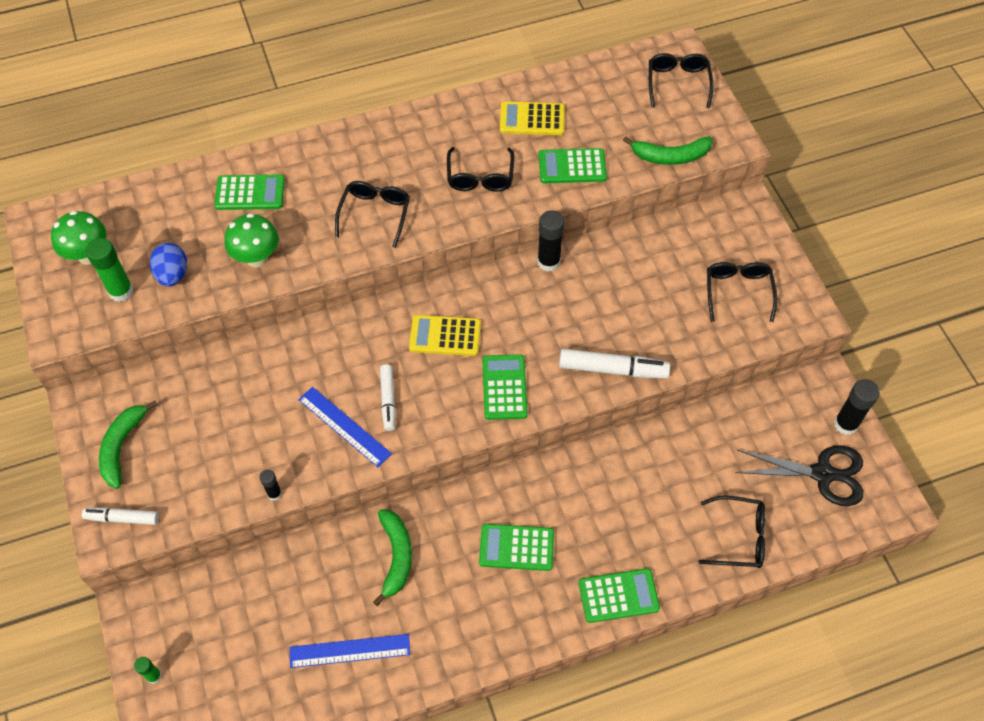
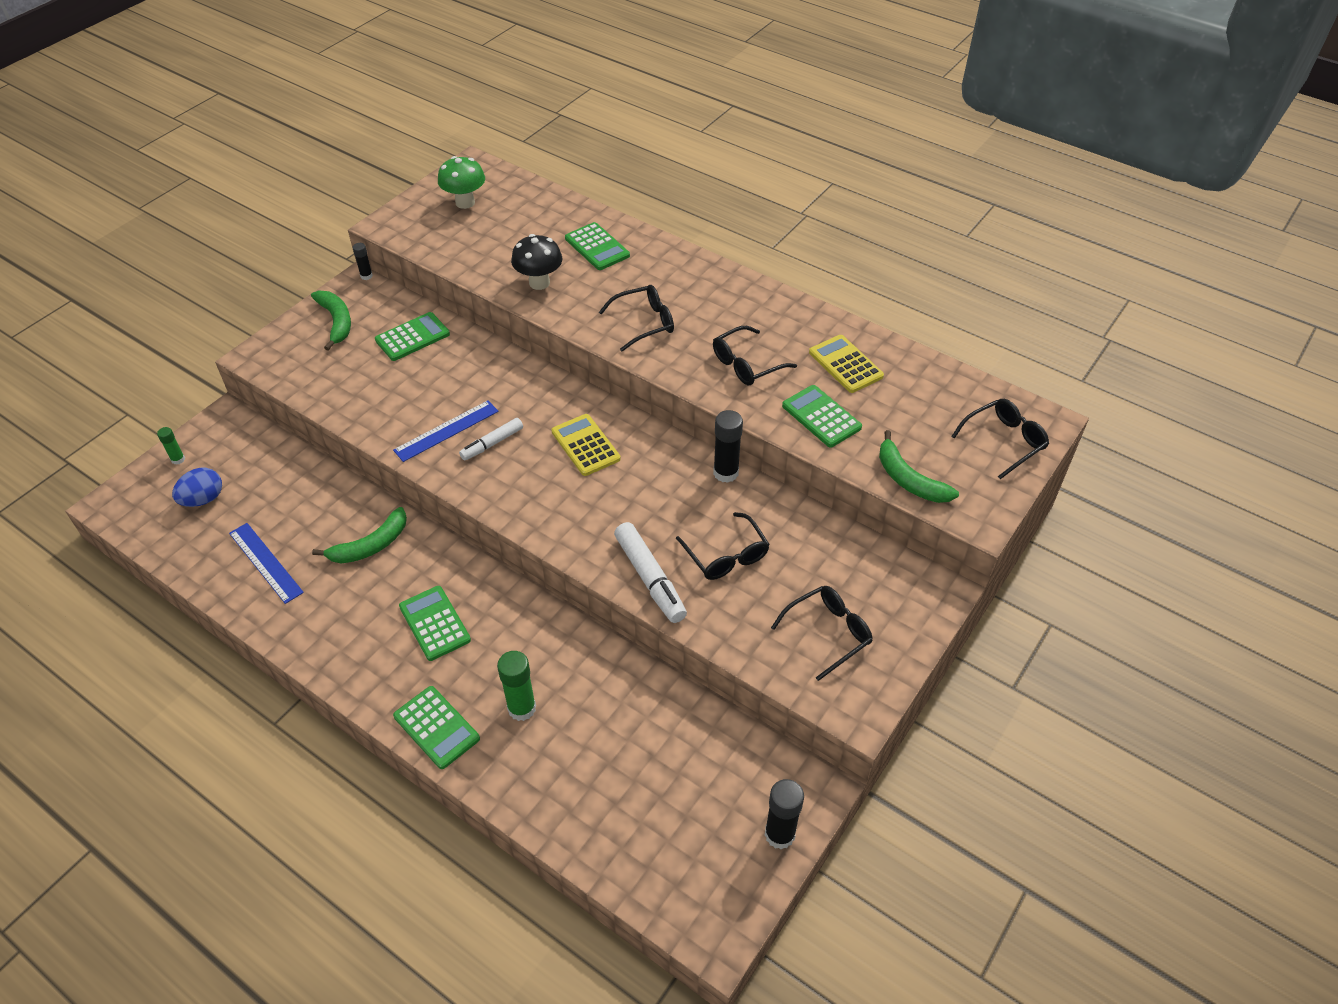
camera: 55 degrees right, 10 degrees down
white marker [82,507,159,525] -> none
green glue stick [86,238,134,302] -> green glue stick moved to [497,651,536,721]
green banana [99,400,158,489] -> green banana turned 90 degrees clockwise [311,291,351,351]
blue egg [150,243,187,287] -> blue egg moved to [172,468,222,507]
green mushroom [225,213,278,268] -> black mushroom [511,234,562,290]
black glue stick [260,470,282,501] -> black glue stick moved to [353,243,373,280]
blue ruler [298,387,392,467] -> blue ruler turned 45 degrees clockwise [393,400,499,462]
green calculator [482,354,528,420] -> green calculator moved to [375,312,450,361]
black glasses [699,496,765,568] -> black glasses moved to [676,512,770,580]
black scissors [736,445,863,506] -> none

